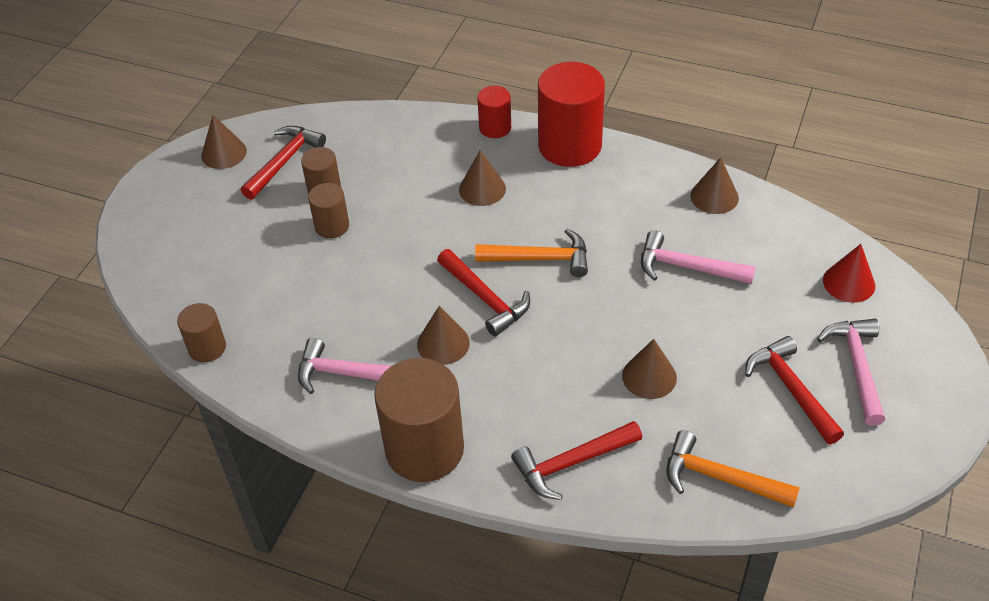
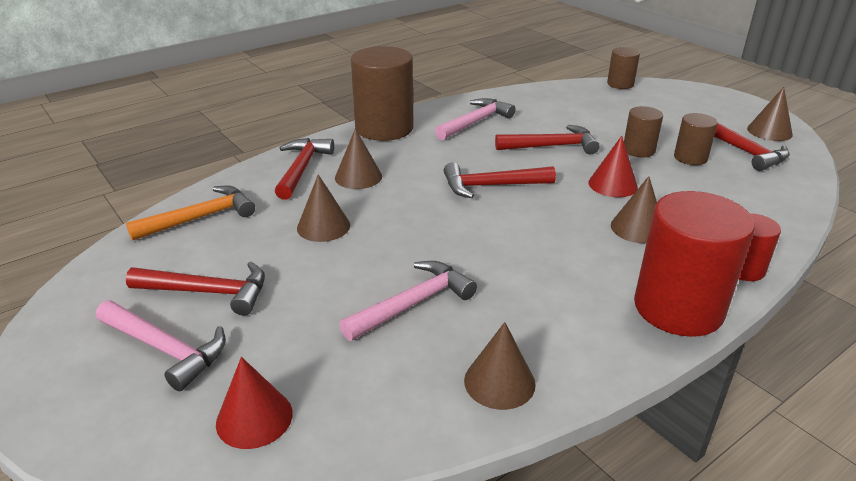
camera: 120 degrees right, 15 degrees down
brown cylinder [177,303,226,362] -> brown cylinder moved to [607,47,640,89]
brown cone [417,306,470,365] -> brown cone moved to [335,128,382,189]
orange hammer [475,229,588,277] -> none
none -> red hammer [495,125,600,154]
none -> red cone [588,136,638,197]

